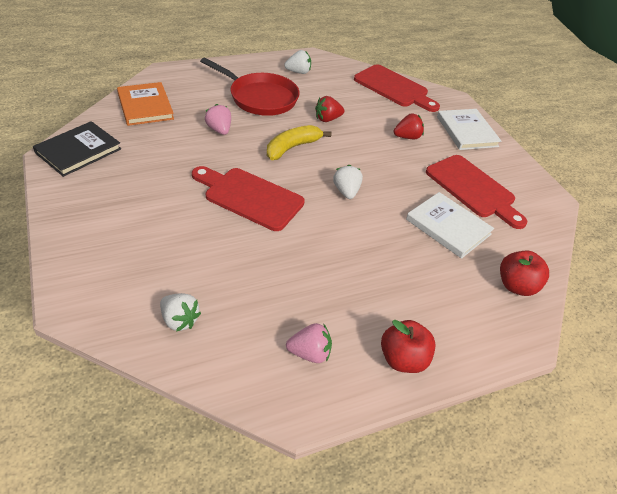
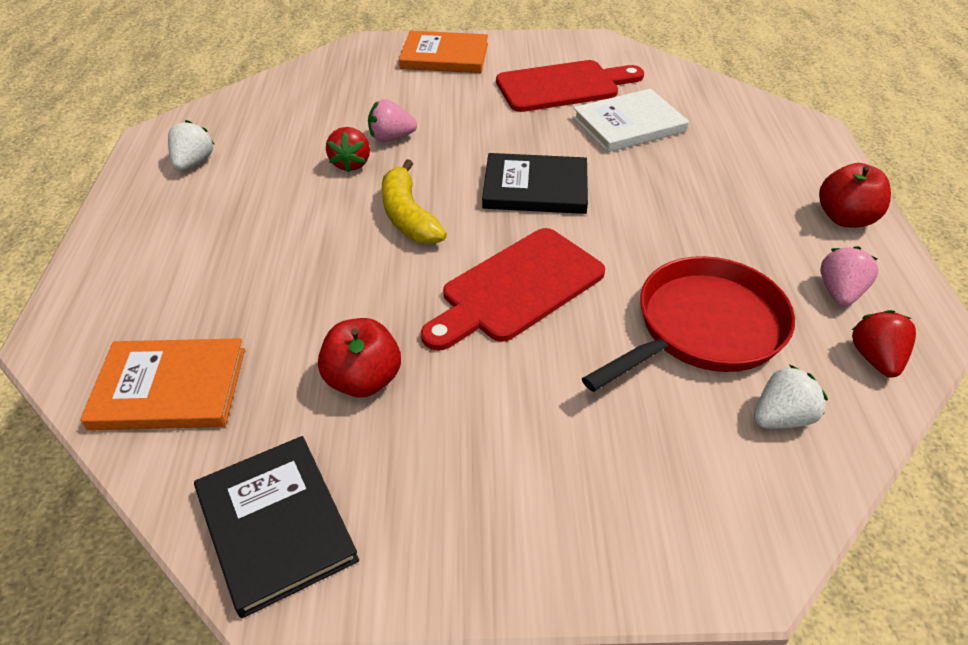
camera: 65 degrees left, 0 degrees up
red pan [200,58,300,116] -> red pan moved to [582,256,795,392]
pink strawberry [205,104,231,135] -> pink strawberry moved to [368,99,417,142]
white strawberry [333,165,363,199] -> black book [482,153,588,214]
red cutting board [354,64,440,112] -> none
red strawberry [394,113,424,139] -> red strawberry moved to [852,310,916,378]
white book [437,109,501,150] -> orange book [399,30,488,73]
red apple [500,251,549,296] -> red apple moved to [318,318,401,397]

